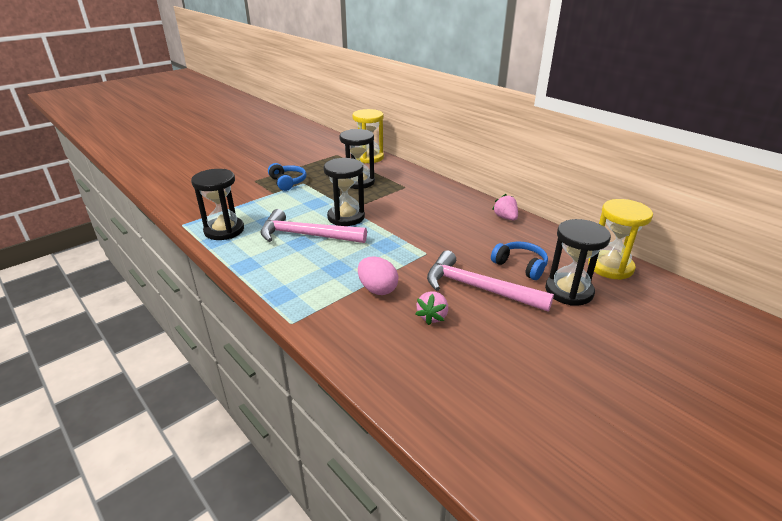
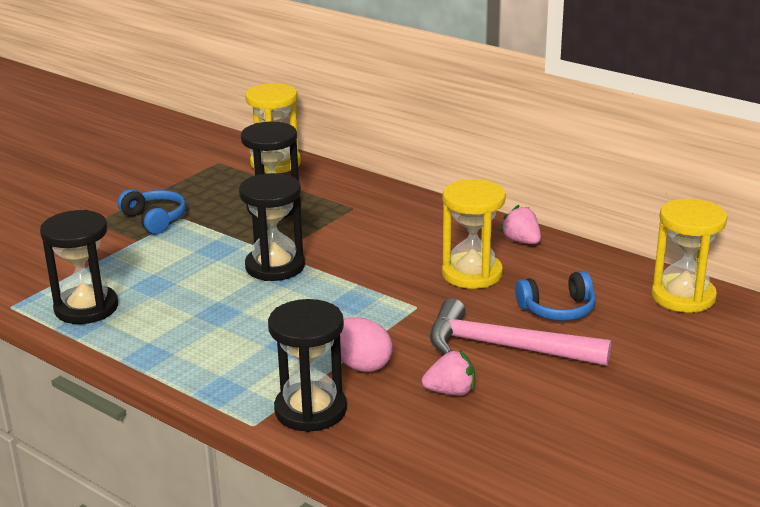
camera: 10 degrees left, 5 degrees down
pink hammer [261,209,367,243] -> none
pink strawberry [416,291,448,325] -> pink strawberry turned 105 degrees counterclockwise [422,350,475,396]
blue headphones [491,242,548,280] -> blue headphones turned 135 degrees clockwise [515,271,596,321]
black hourglass [545,219,611,306] -> black hourglass moved to [268,299,347,432]
none -> yellow hourglass [442,179,506,289]

